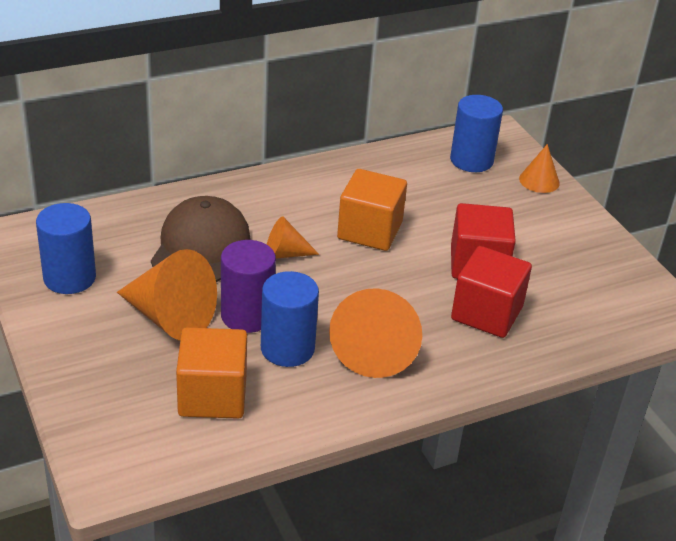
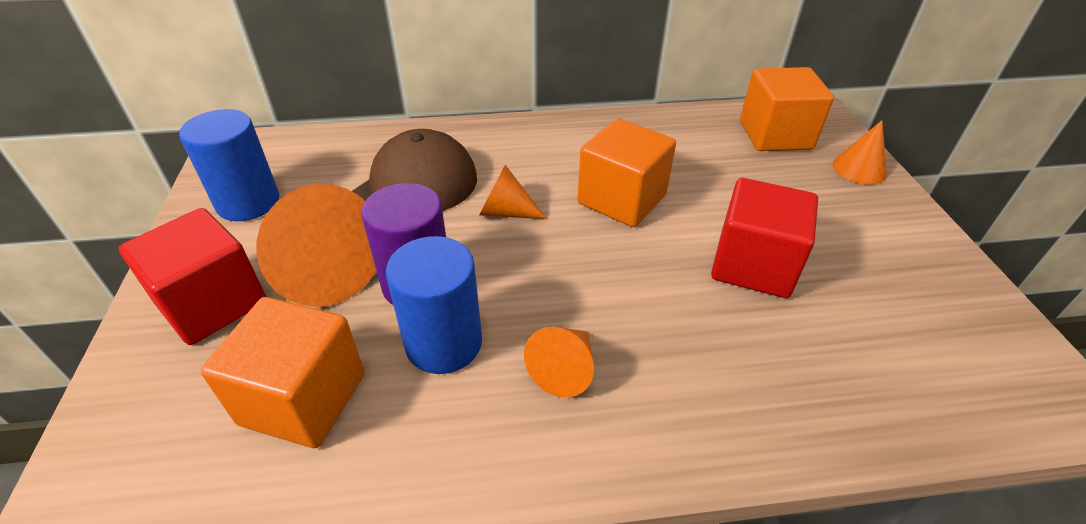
camera: 20 degrees right, 5 degrees up
orange cone [329,288,422,378] -> orange cone [524,327,594,397], size x0.54
blue cylinder [450,95,503,172] -> orange cube [740,67,834,151]
red cube [451,246,532,338] -> red cube moved to [119,208,266,345]

